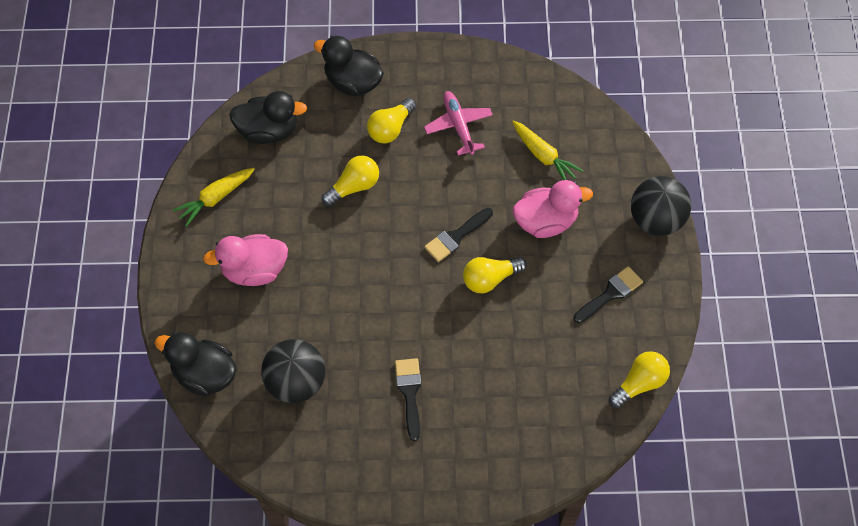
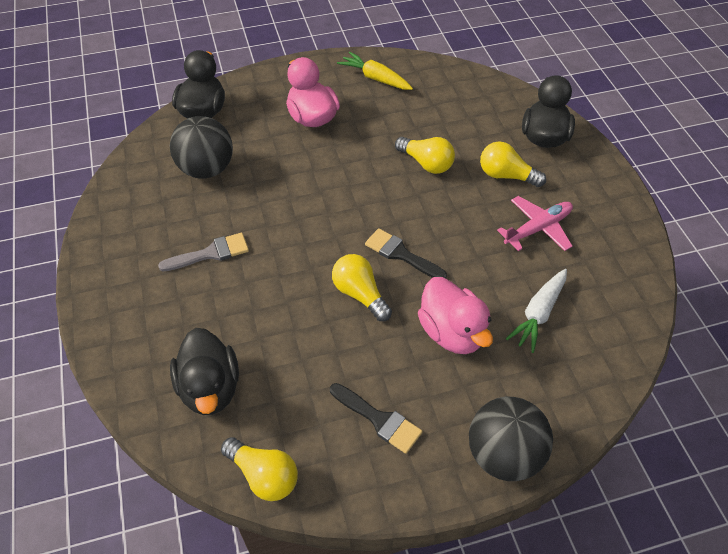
camera: 75 degrees right, 10 degrees down
black duck [229,91,307,144] -> black duck moved to [170,328,239,415]
black brush [395,358,421,441] -> grey brush [158,233,249,271]
yellow carrot [512,121,583,180] -> white carrot [506,269,567,353]

